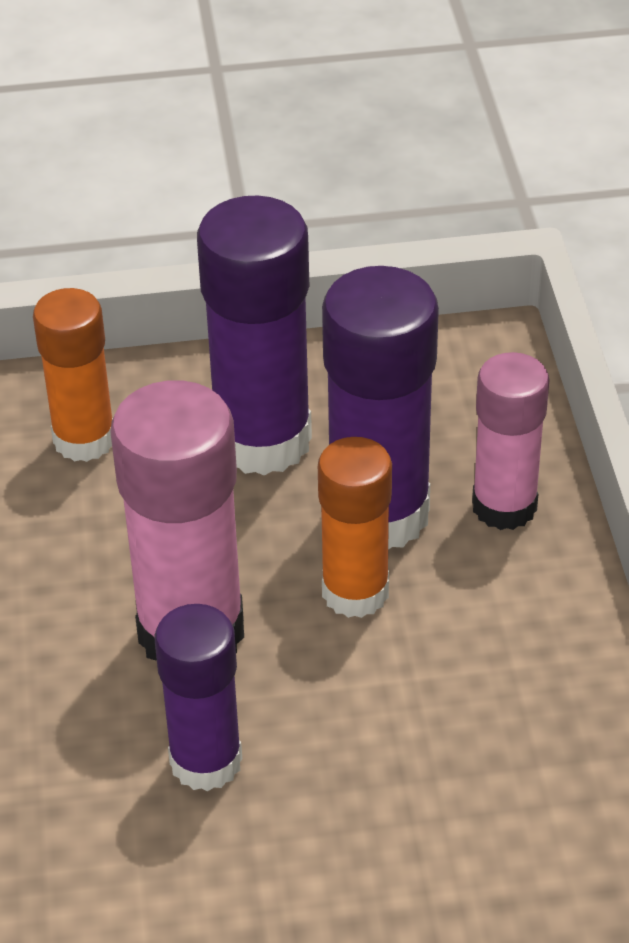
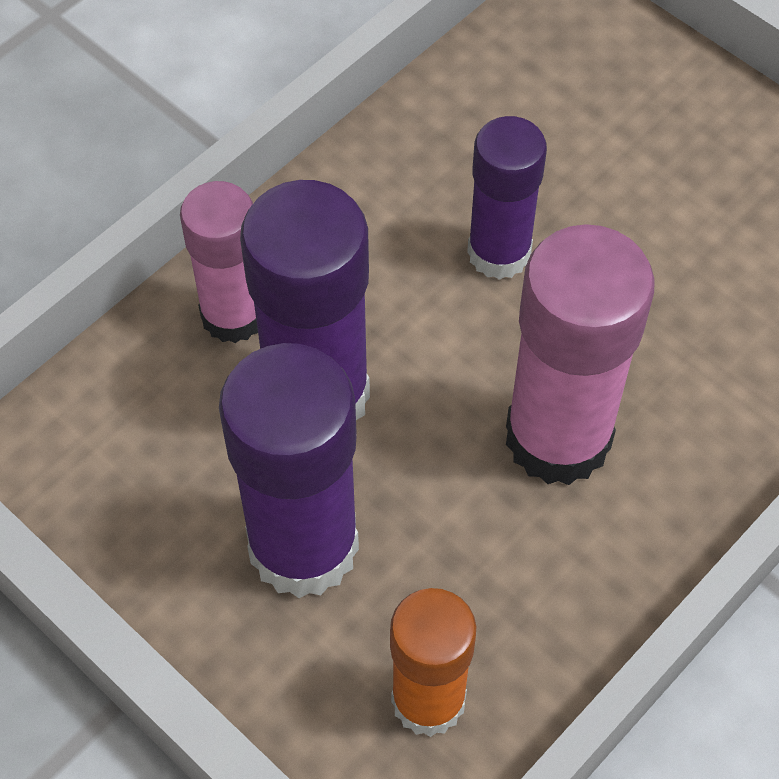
camera: 130 degrees left, 15 degrees up
purple glue stick [155,604,242,791] -> purple glue stick moved to [467,116,547,280]
orange glue stick [318,437,392,618] -> none

